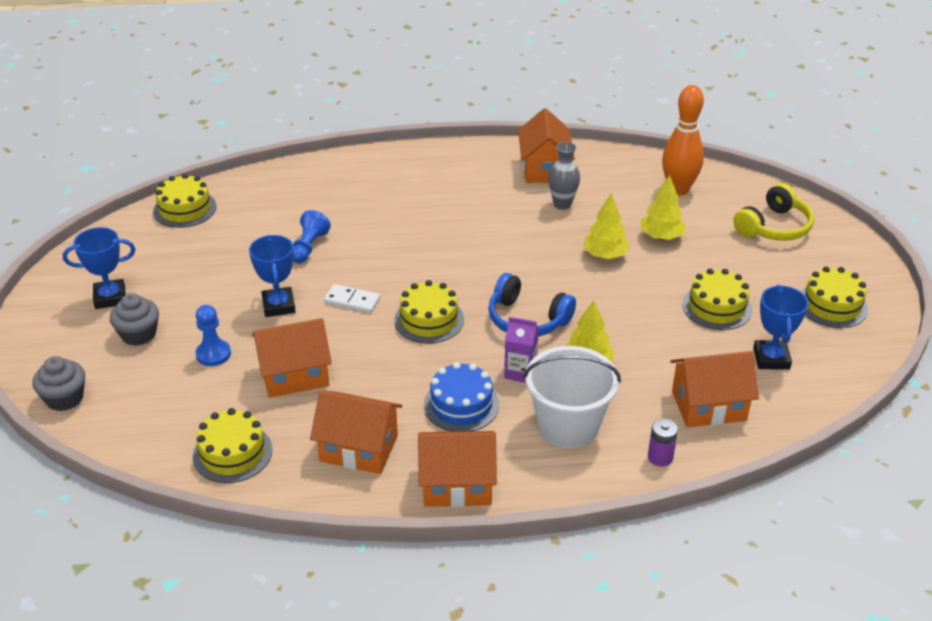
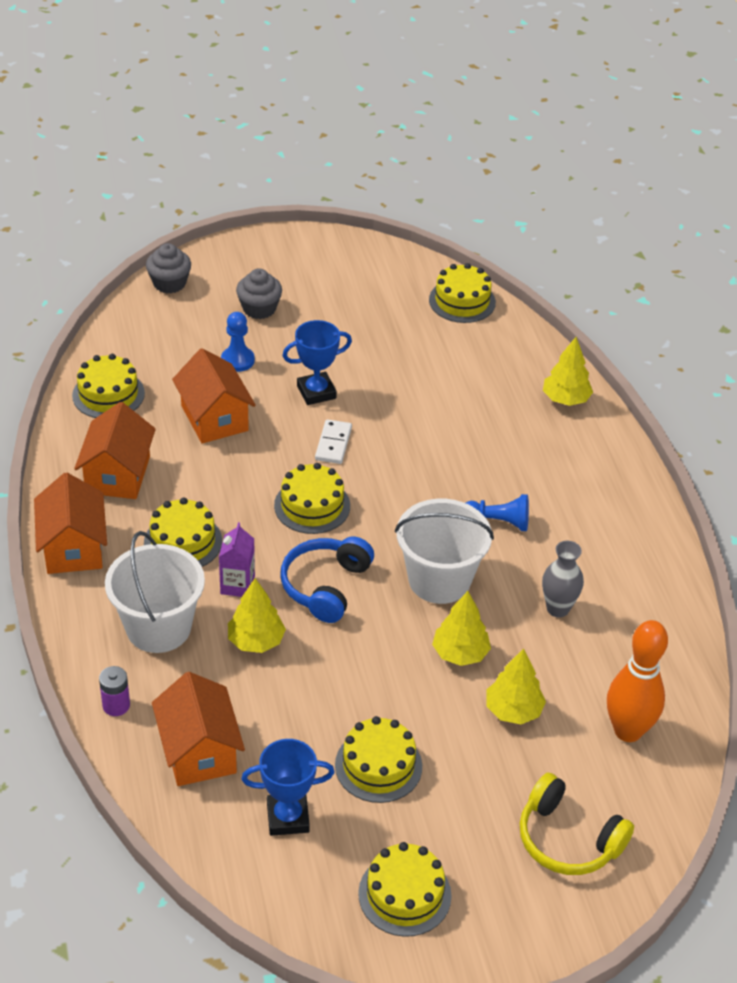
camera: 80 degrees right, 5 degrees up
blue trophy [63,227,135,309] -> none
blue pawn [293,210,331,263] -> blue pawn moved to [466,494,529,531]
blue cake [424,362,499,432] -> yellow cake [144,498,222,567]
orange house [518,108,575,183] -> none
none -> white bucket [395,499,494,604]
none -> yellow tree [543,337,593,406]

